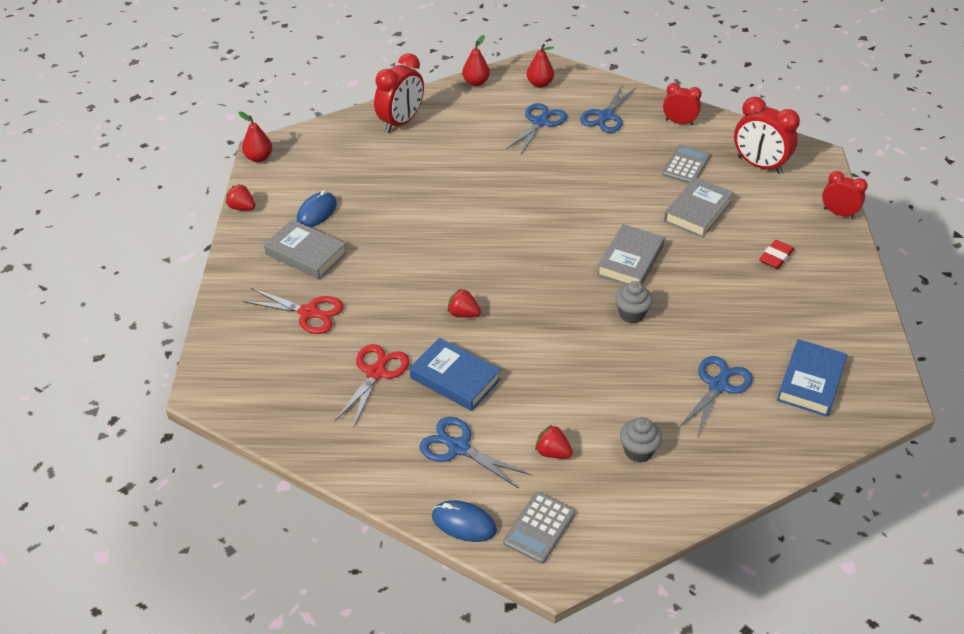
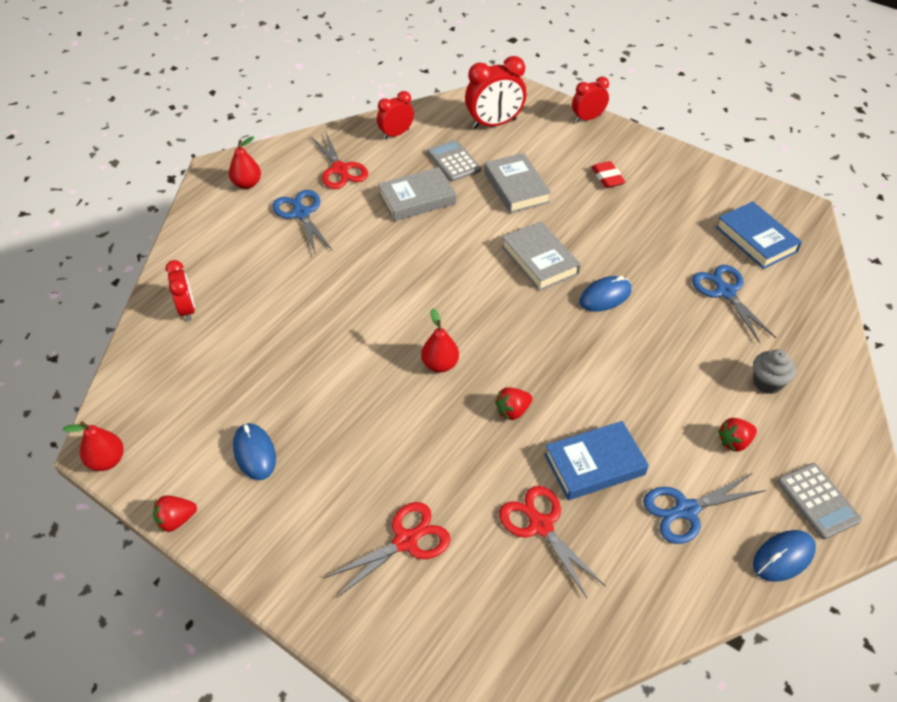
camera: 55 degrees left, 5 degrees up
grey book [264,220,347,279] -> grey book moved to [378,167,456,221]
red clock [374,53,424,133] -> red clock [165,260,195,321], size x0.63
red pear [462,35,490,86] -> red pear moved to [421,308,459,372]
blue scissors [580,85,636,133] -> red scissors [310,131,368,189]
grey cupcake [615,281,653,323] -> blue mouse [580,276,631,312]

